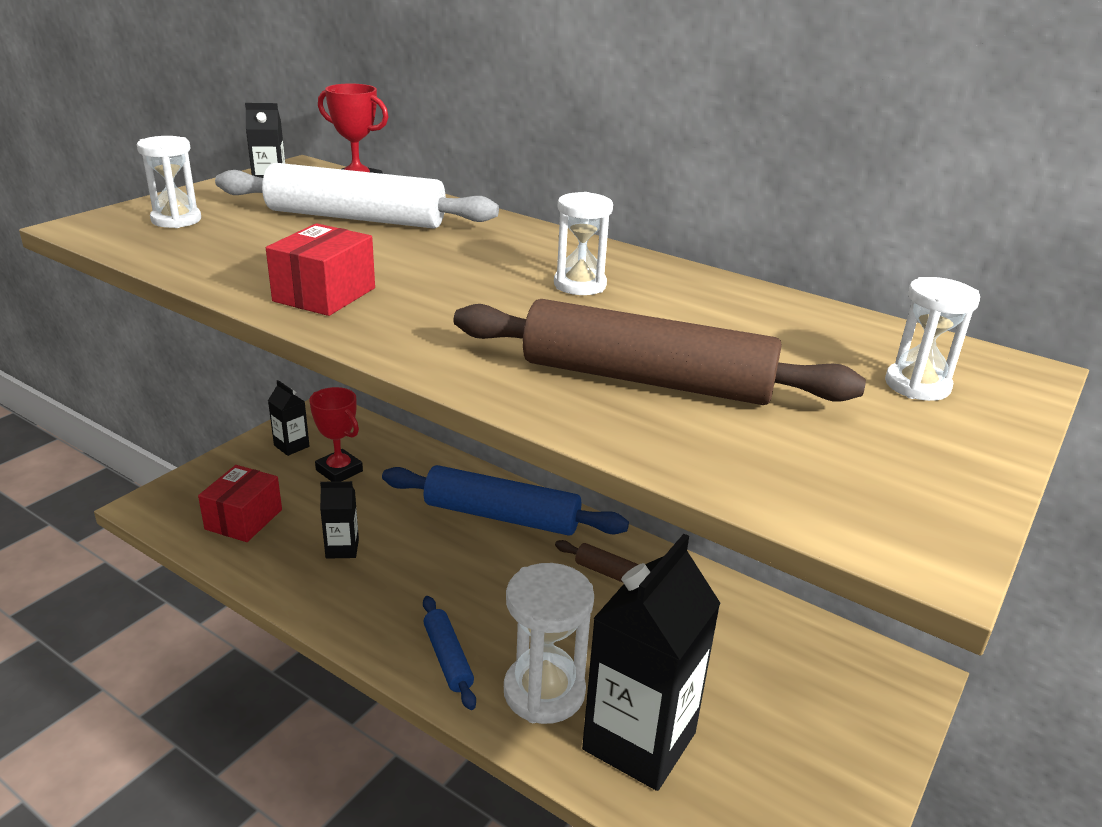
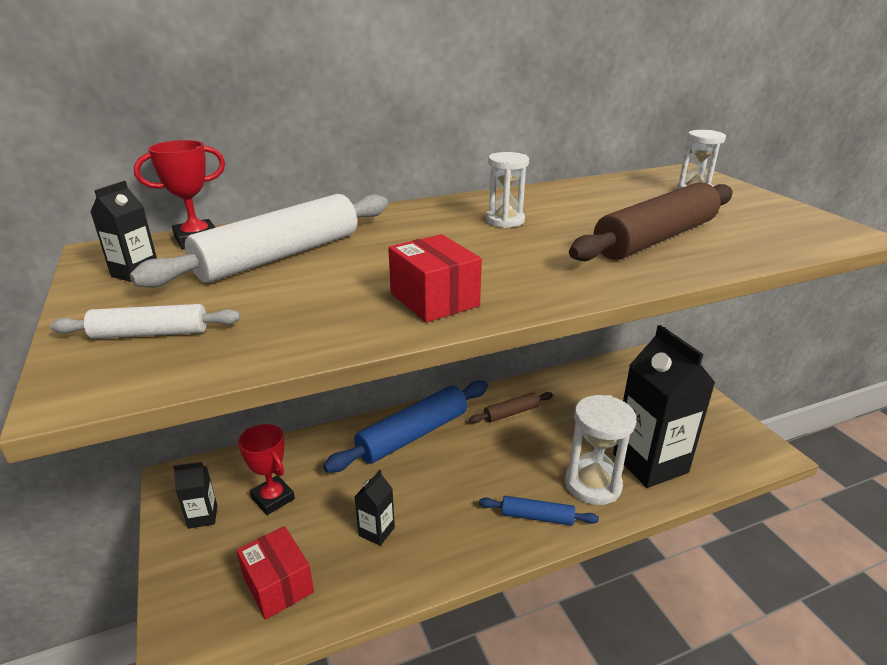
camera: 55 degrees left, 0 degrees up
white hourglass [137,136,201,228] -> white rolling pin [50,304,241,339]
red trophy [309,387,363,482] -> red trophy turned 60 degrees clockwise [238,424,295,515]

